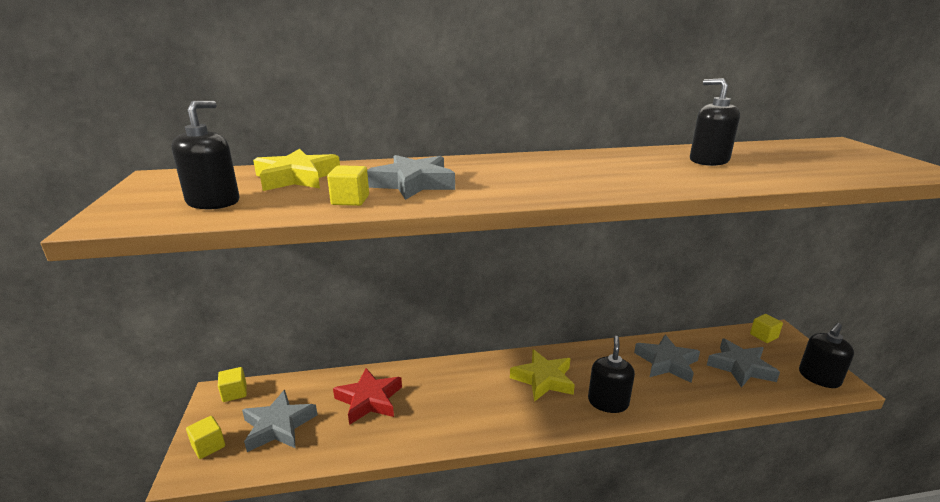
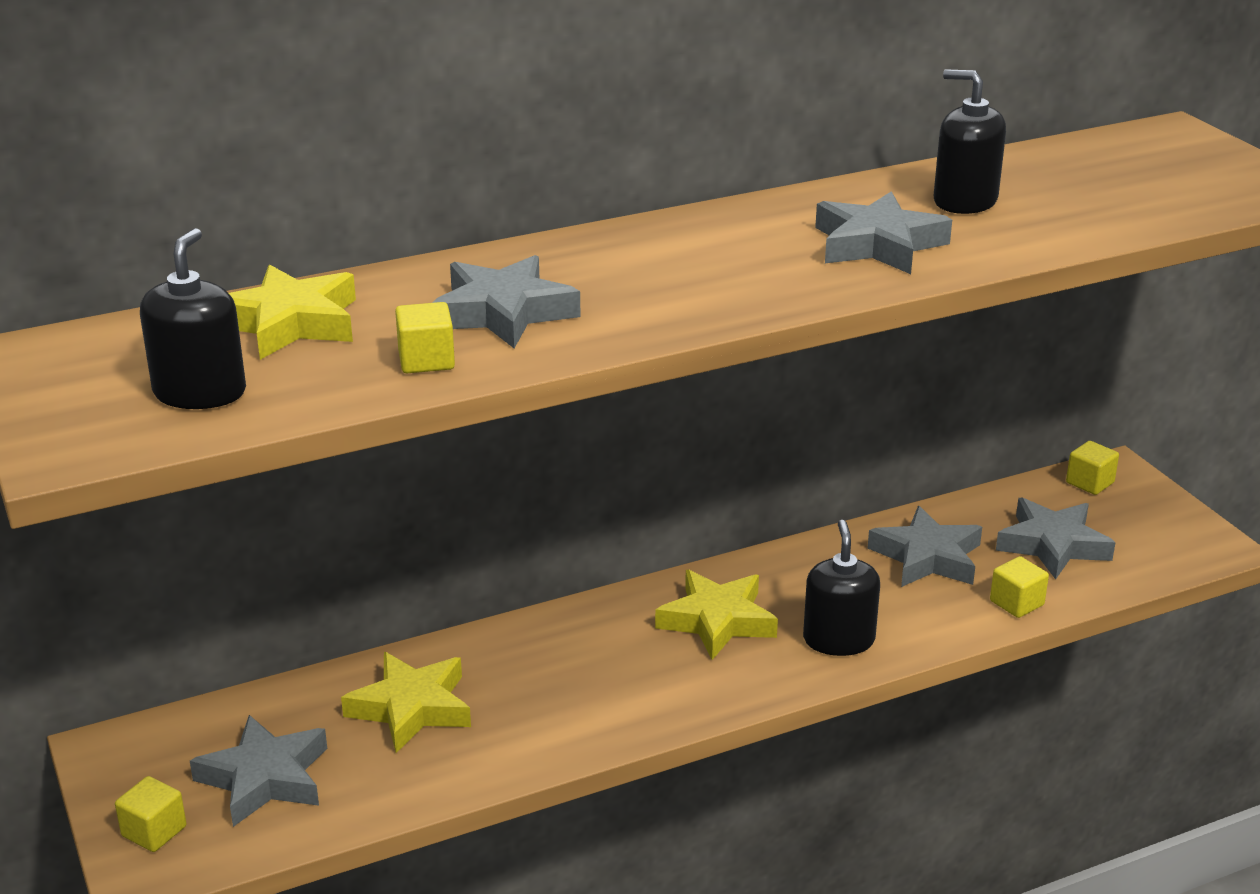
camera: 15 degrees left, 5 degrees up
yellow cube [218,367,247,402] -> yellow cube moved to [990,556,1049,618]
red star [333,368,402,425] -> yellow star [341,652,471,753]
black soap dispenser [799,323,854,388] -> none
none -> grey star [815,191,952,274]

